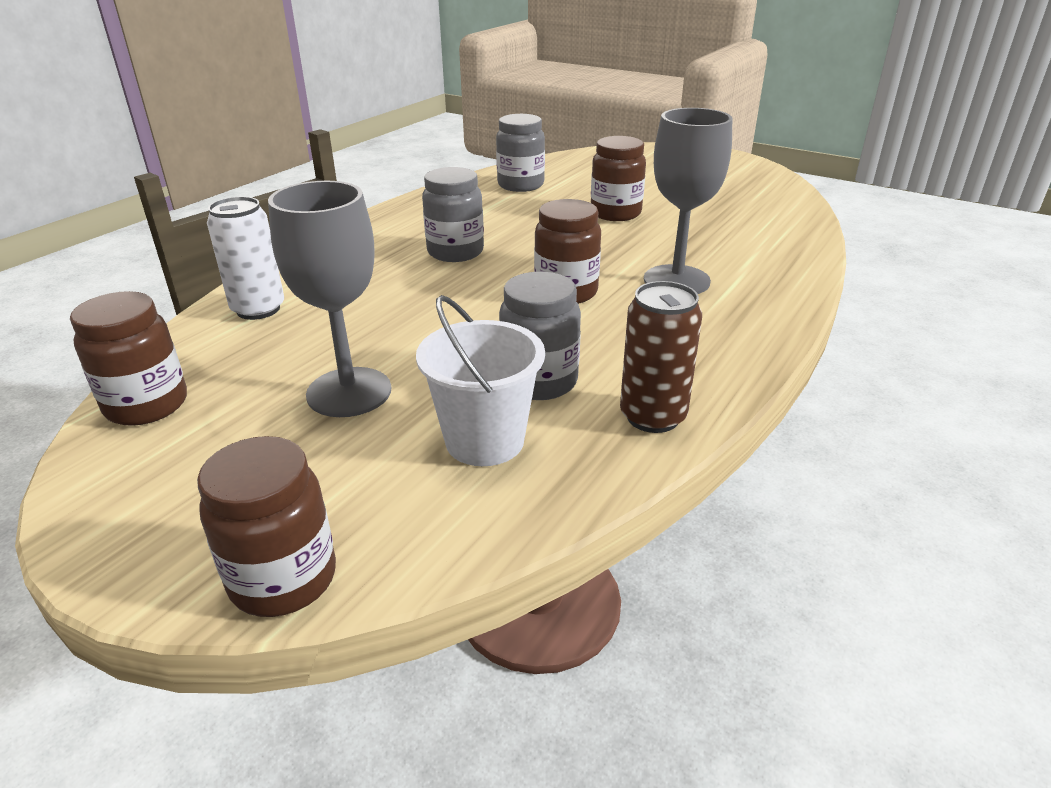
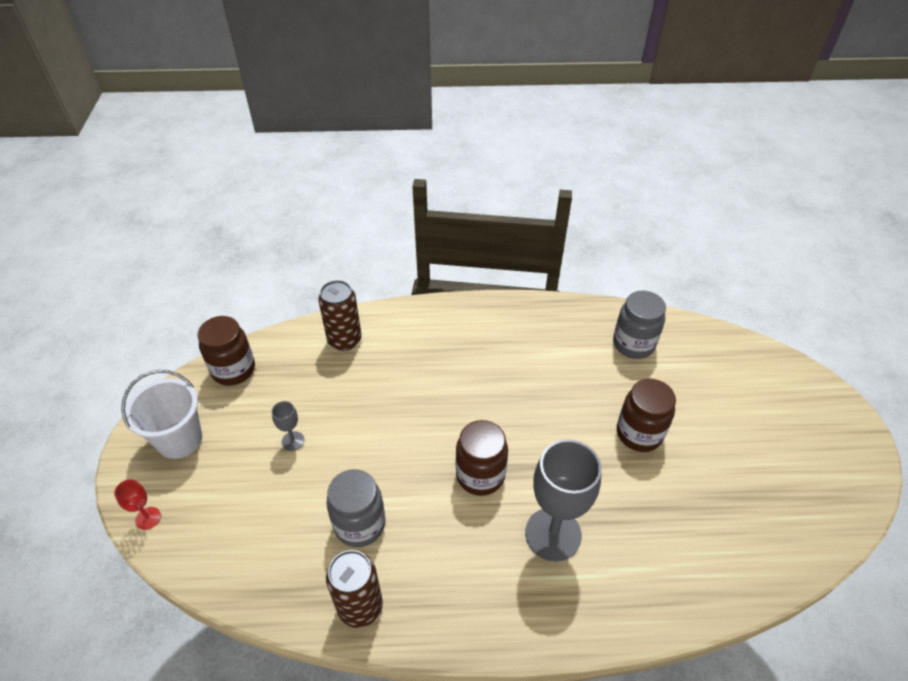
camera: 55 degrees right, 15 degrees up
brown jar [197,436,336,617] -> red goblet [114,479,161,530]
white can [207,197,284,320] -> brown can [318,280,362,351]
grey goblet [268,181,391,417] -> grey goblet [272,401,304,451], size x0.44
white bucket [416,295,545,466] -> white bucket moved to [121,370,202,459]
grey jar [422,167,484,262] -> none

